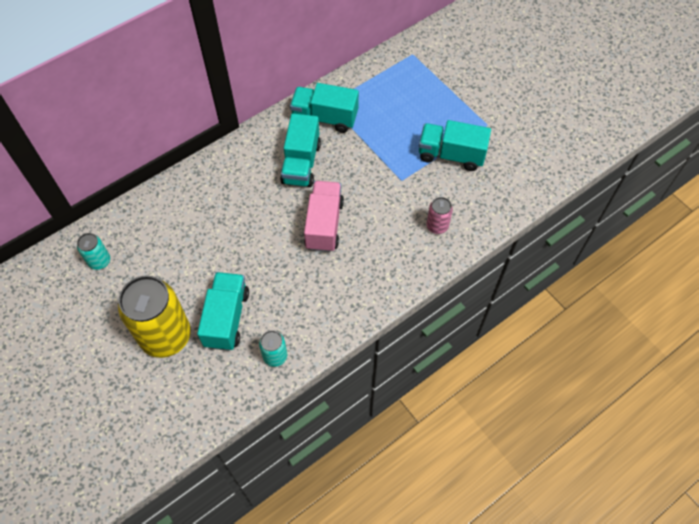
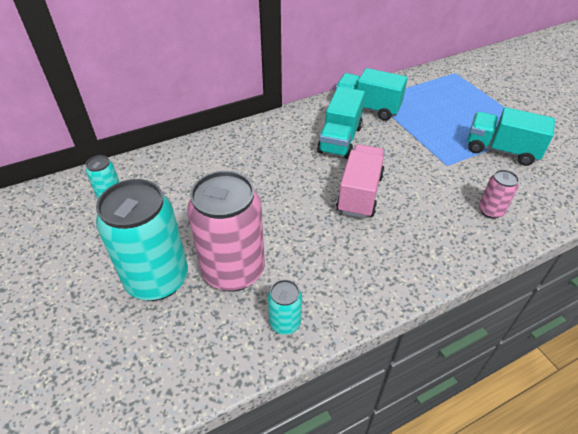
camera: 10 degrees right, 15 degrees down
yellow can [118,275,191,358] -> turquoise can [96,179,188,301]
turquoise truck [197,272,249,351] -> pink can [187,171,265,292]

